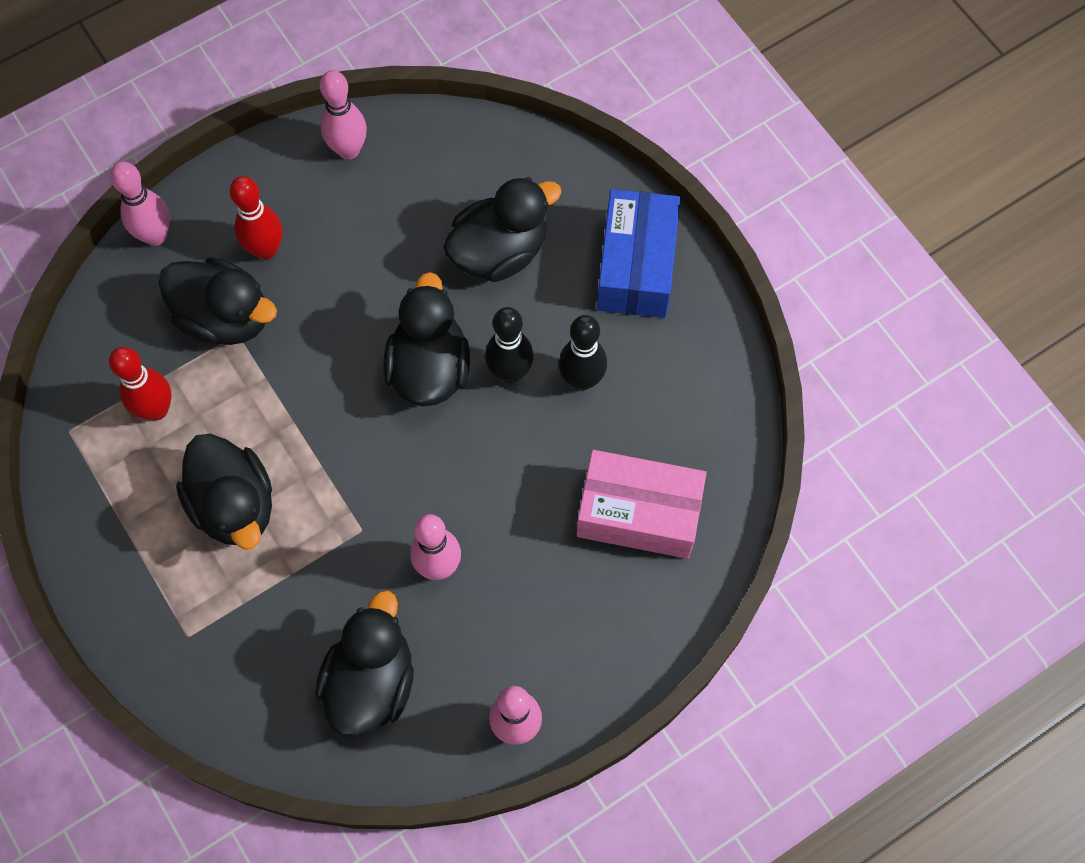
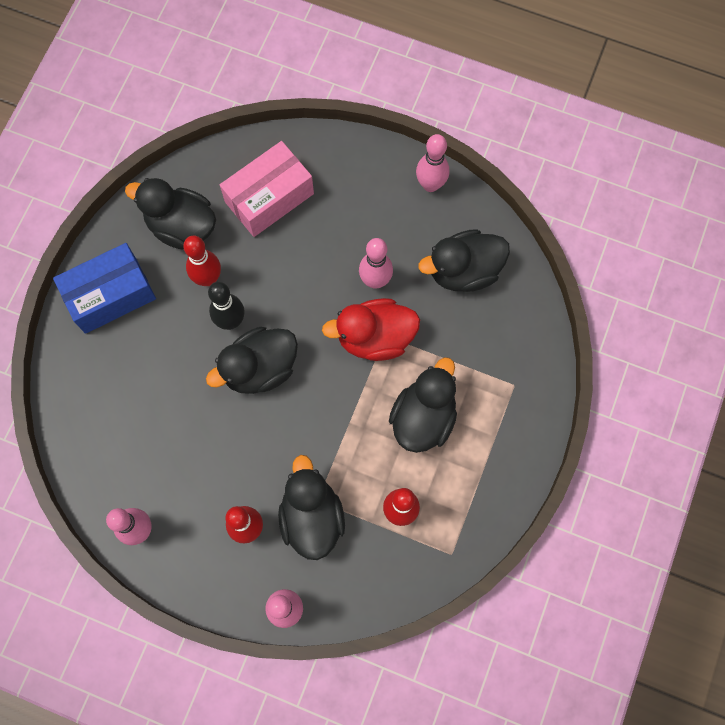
camera: 125 degrees left, 5 degrees up
black duck [443,177,562,282] -> black duck moved to [125,178,216,250]
black bowling pin [559,315,607,391] -> red bowling pin [183,236,221,286]
pink box [577,450,707,559] -> pink box turned 75 degrees clockwise [220,141,314,237]
none -> red duck [322,298,420,361]

